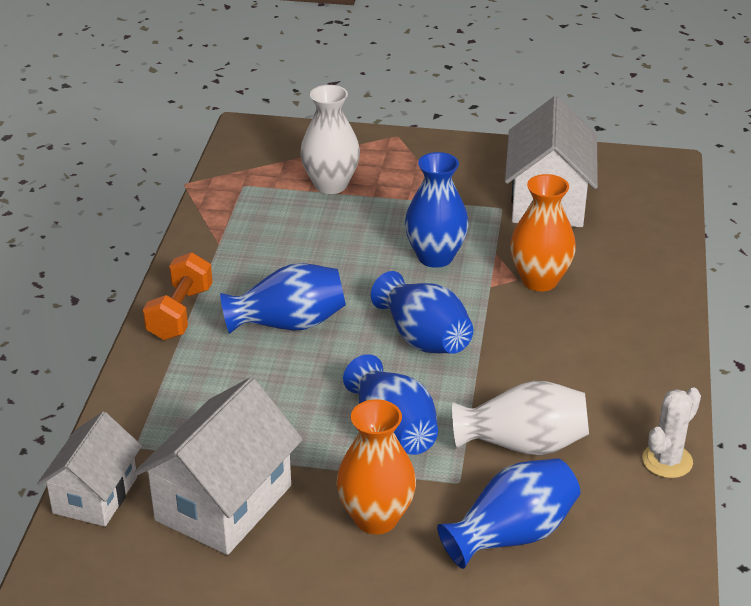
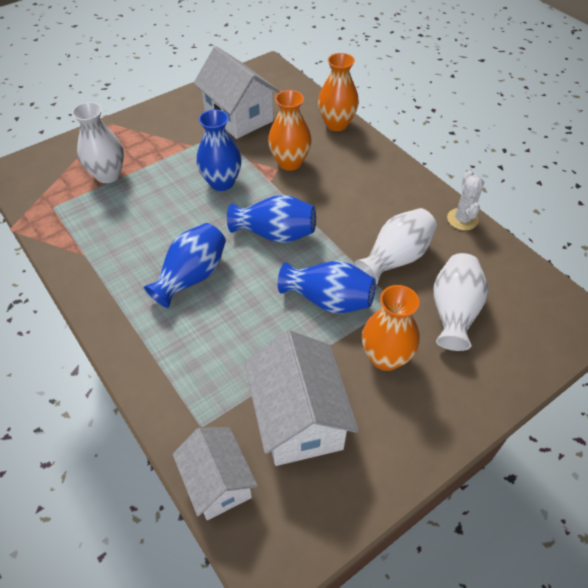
camera: 45 degrees left, 15 degrees up
orange dumbbell [143,252,213,340] -> none
blue vase [437,458,581,569] -> white vase [433,253,488,351]
none -> orange vase [318,53,359,131]

